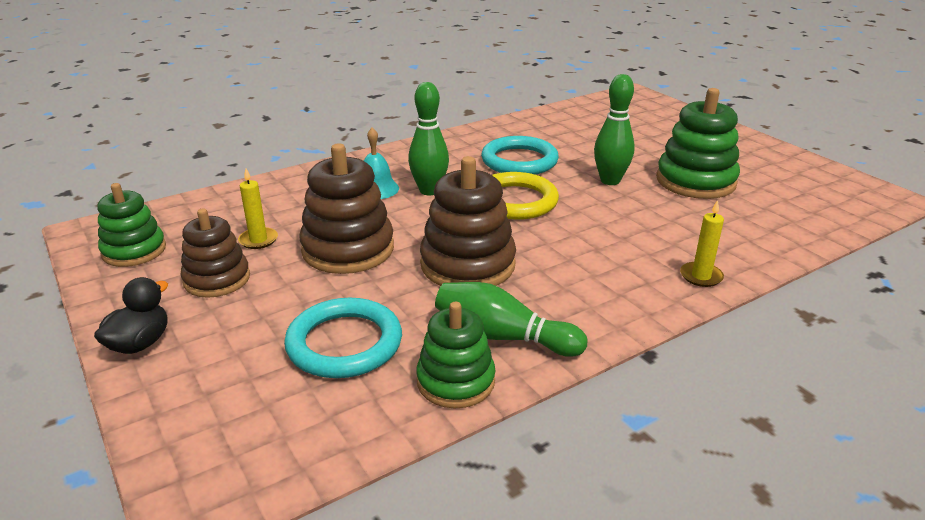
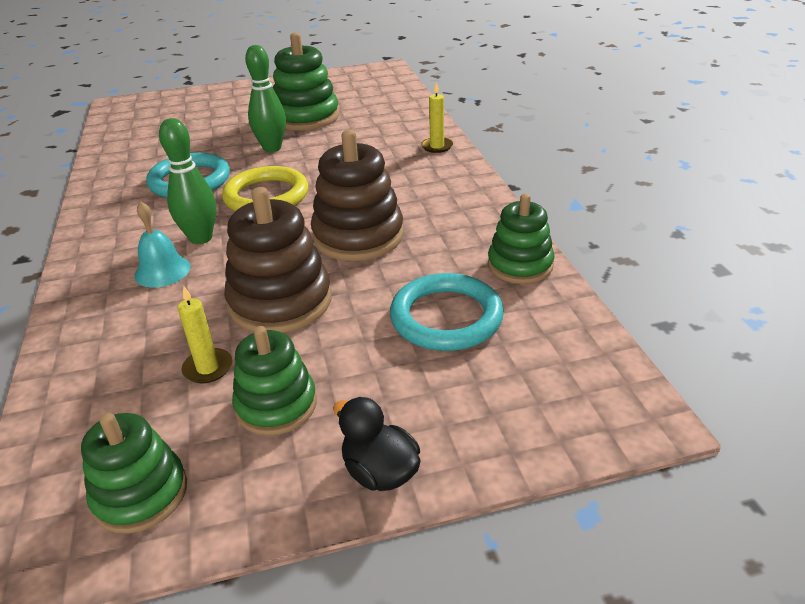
camera: 70 degrees left, 5 degrees up
brown stacking toy [181,209,250,298] -> green stacking toy [232,326,317,436]
green bowling pin [435,282,587,357] -> none

